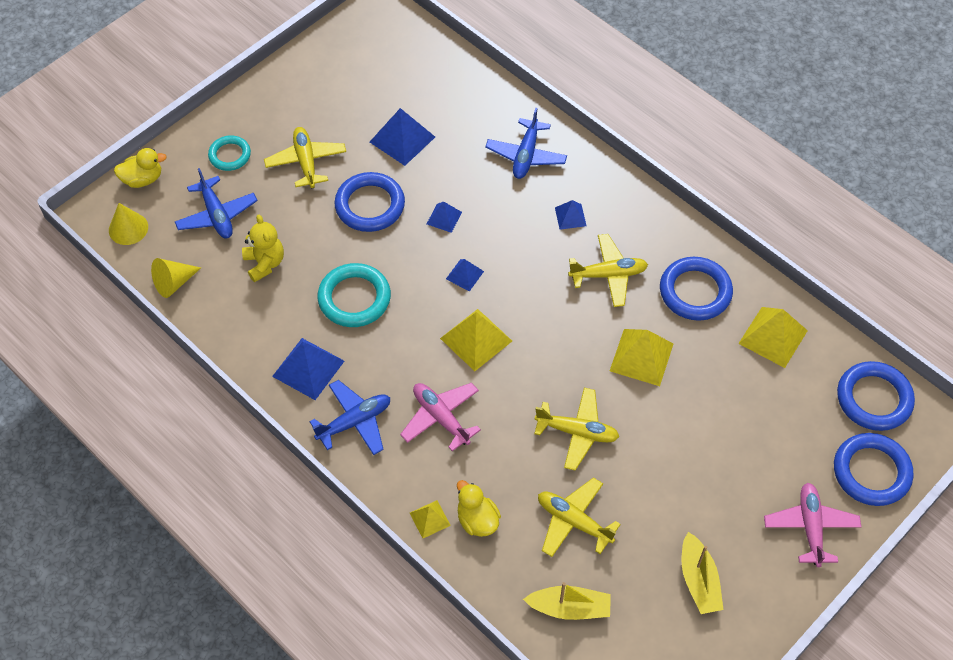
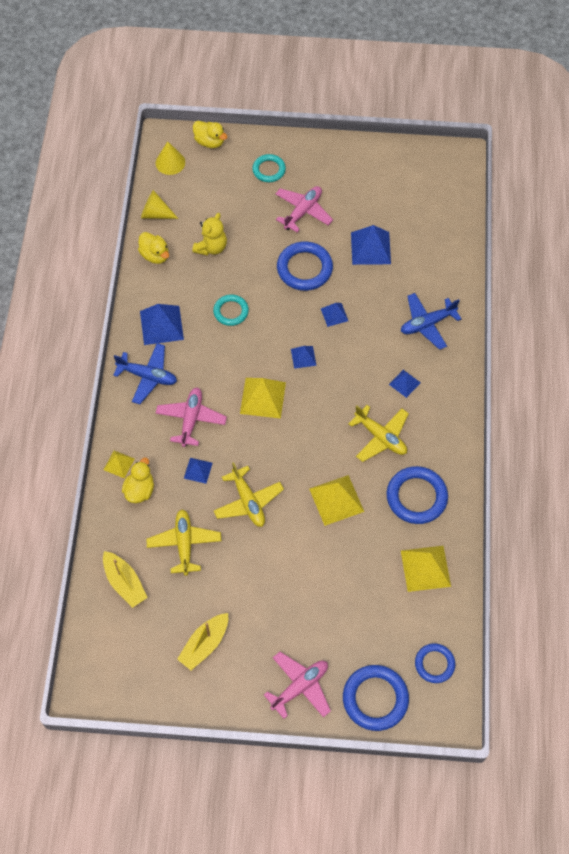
camera: 50 degrees right, 5 degrees up
blue plane [175,168,257,238] -> none
yellow plane [264,127,346,189] -> pink plane [275,186,333,232]
turquoise ring [317,263,391,327] -> turquoise ring [213,294,249,326], size x0.62
blue ring [837,361,915,431] -> blue ring [415,643,455,683], size x0.62
none -> yellow duck [138,232,169,264]
none -> blue pyramid [184,458,213,484]

